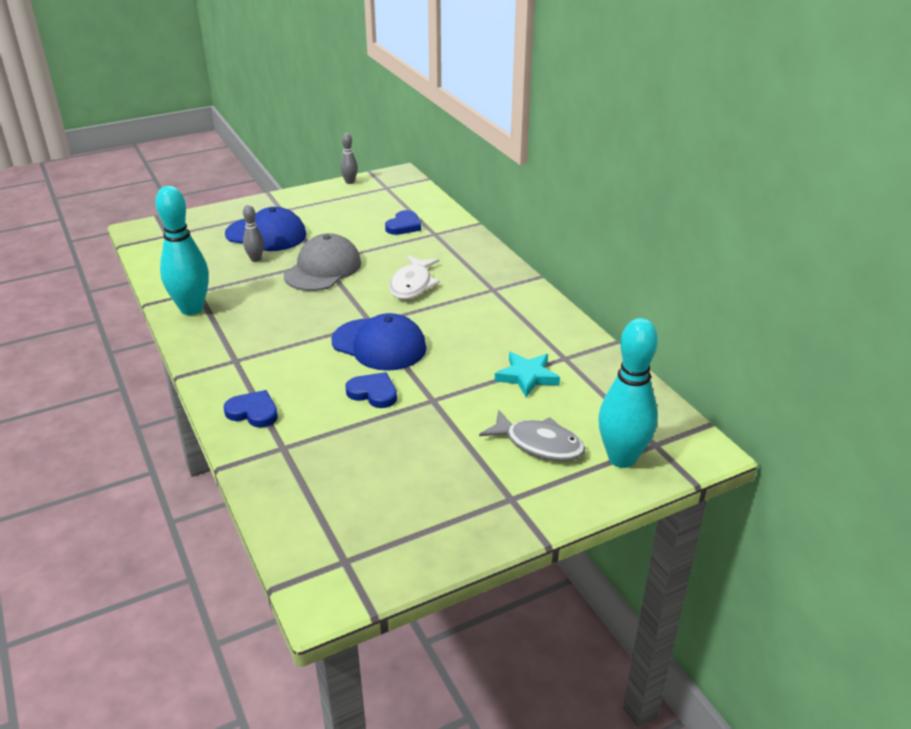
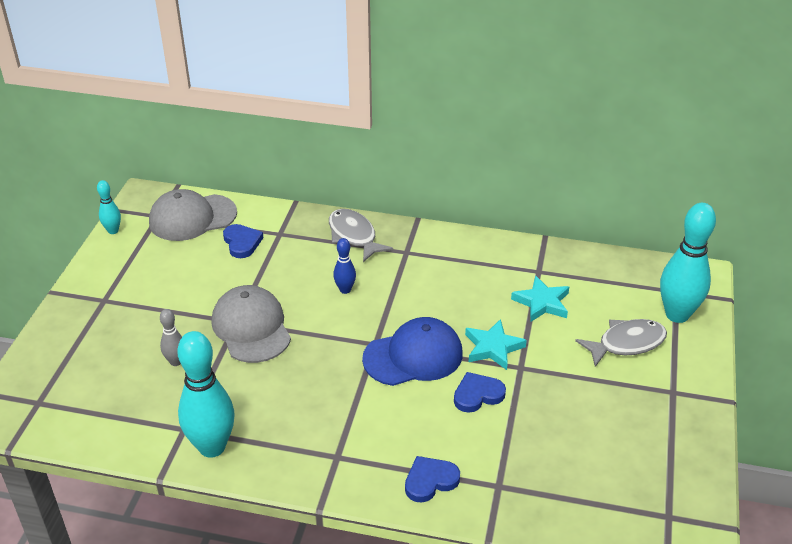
camera: 50 degrees left, 5 degrees up
blue cap [225,207,306,251] -> none
grey bowling pin [340,133,358,184] -> turquoise bowling pin [97,180,121,234]
white fish [389,255,440,299] -> blue bowling pin [333,238,356,294]
none -> grey cap [149,189,237,241]
none -> grey fish [329,209,393,262]
none -> turquoise star [465,319,527,370]

